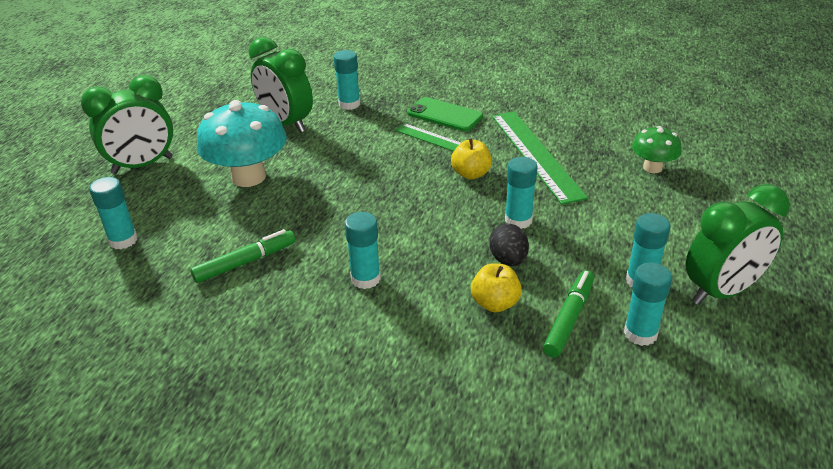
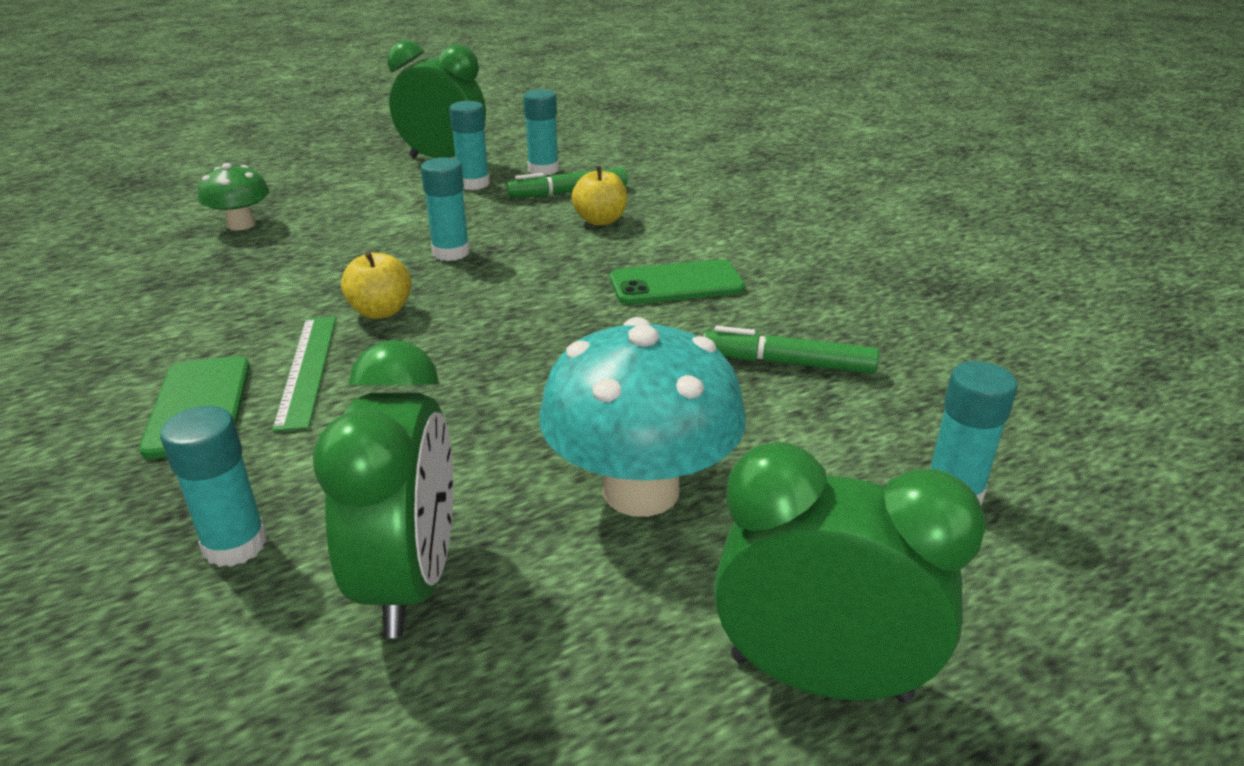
camera: 135 degrees left, 5 degrees down
turquoise glue stick [345,212,381,289] -> green phone [610,259,745,304]
black egg [489,224,529,266] -> none
green ruler [492,111,588,205] -> none

